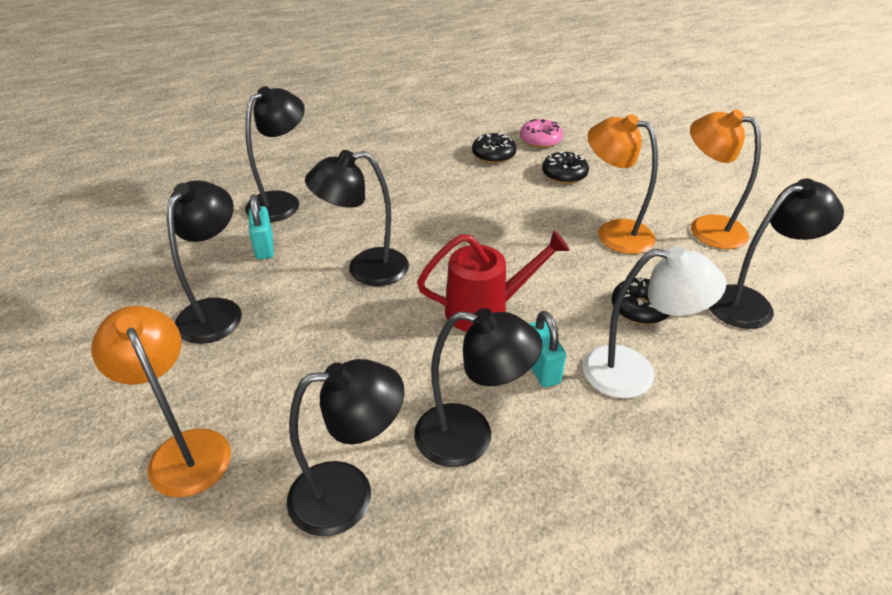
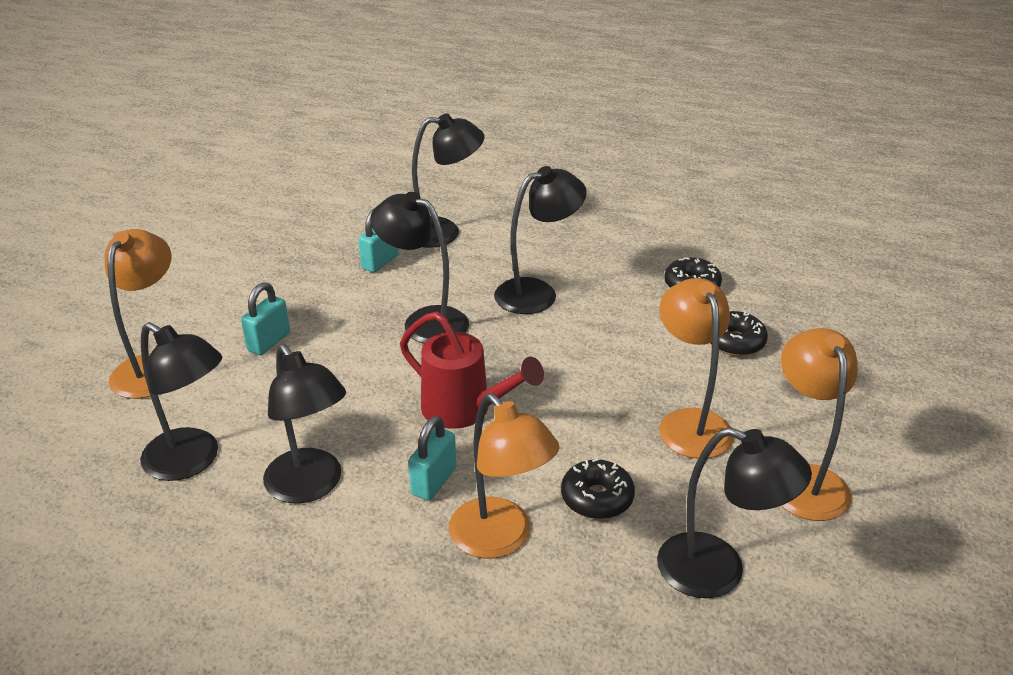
camera: 45 degrees right, 5 degrees down
black lamp [167,180,242,344] -> black lamp moved to [494,166,587,314]
pink donut [520,119,563,148] -> none
white lamp [582,246,726,398] -> orange lamp [449,393,560,559]
none -> turquoise padlock [241,282,290,355]

